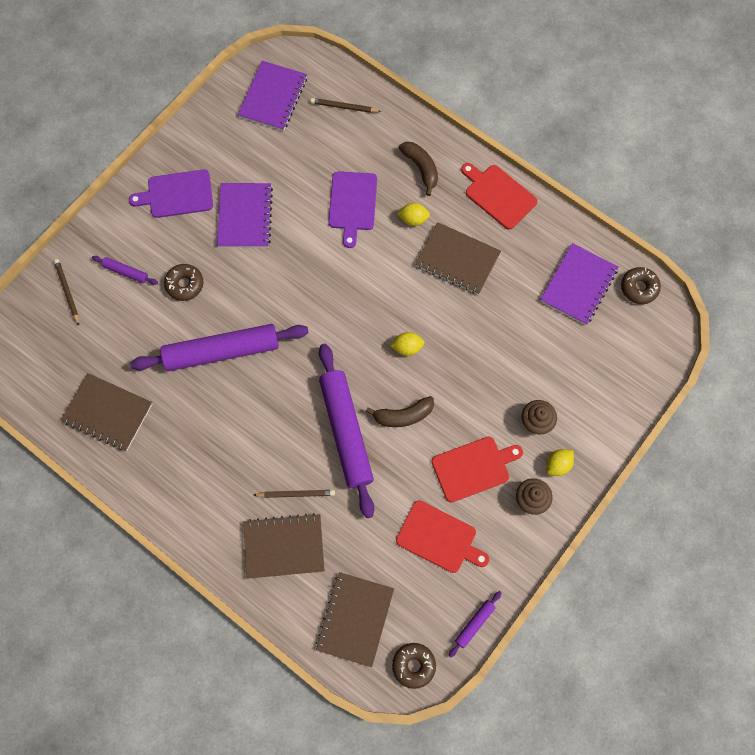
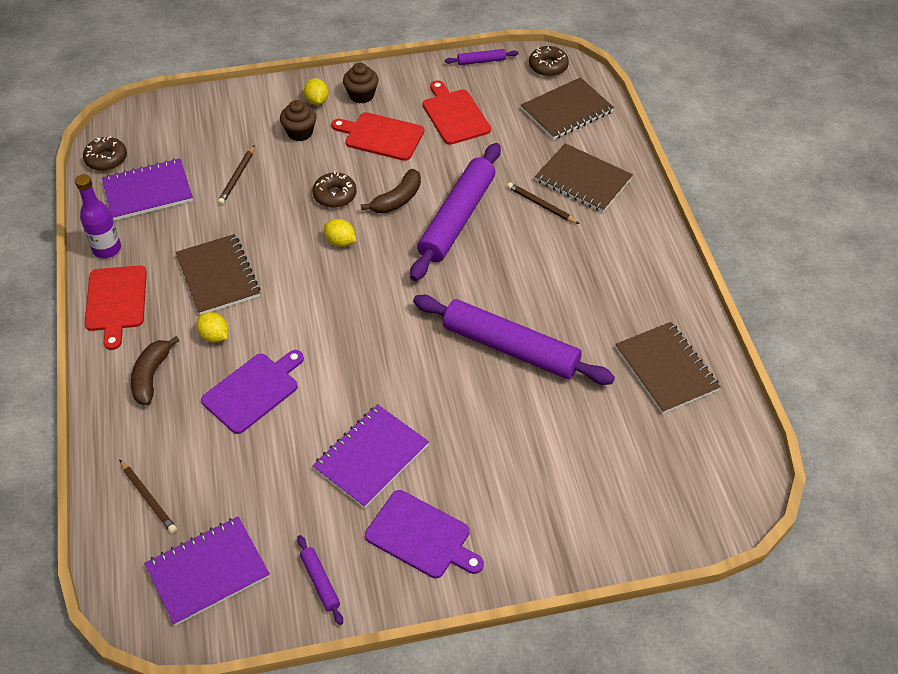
camera: 140 degrees left, 20 degrees down
brown pencil [54,259,79,326] -> brown pencil moved to [218,145,255,205]
purple rolling pin [92,256,158,285] -> purple rolling pin moved to [297,535,343,625]
brown donut [164,264,203,301] -> brown donut moved to [313,171,357,208]
brown banana [366,396,434,427] -> brown banana turned 105 degrees clockwise [361,169,421,214]
yellow lemon [546,449,574,476] -> yellow lemon turned 75 degrees clockwise [304,78,329,105]
none -> purple bottle [75,174,121,258]

